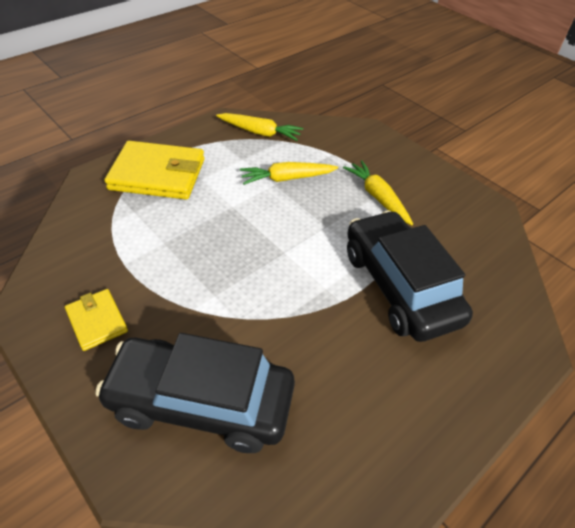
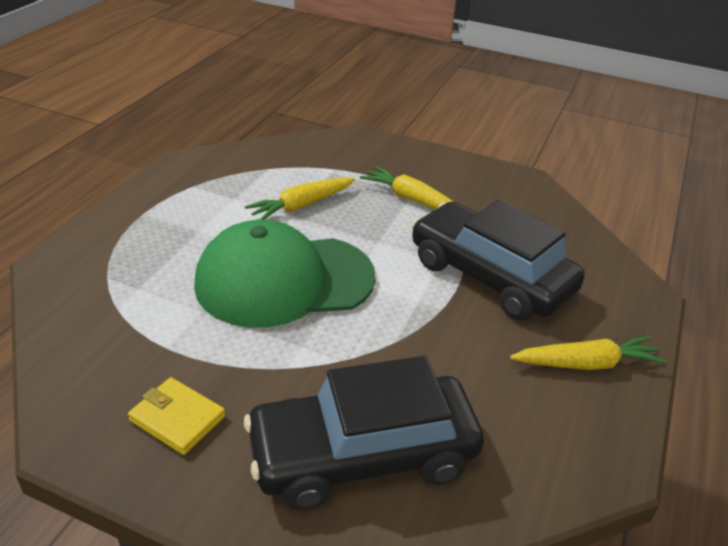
camera: 25 degrees left, 10 degrees down
yellow wallet [104,141,204,199] -> none
yellow carrot [216,113,303,141] -> yellow carrot moved to [510,336,666,370]
none -> green cap [194,220,376,328]

